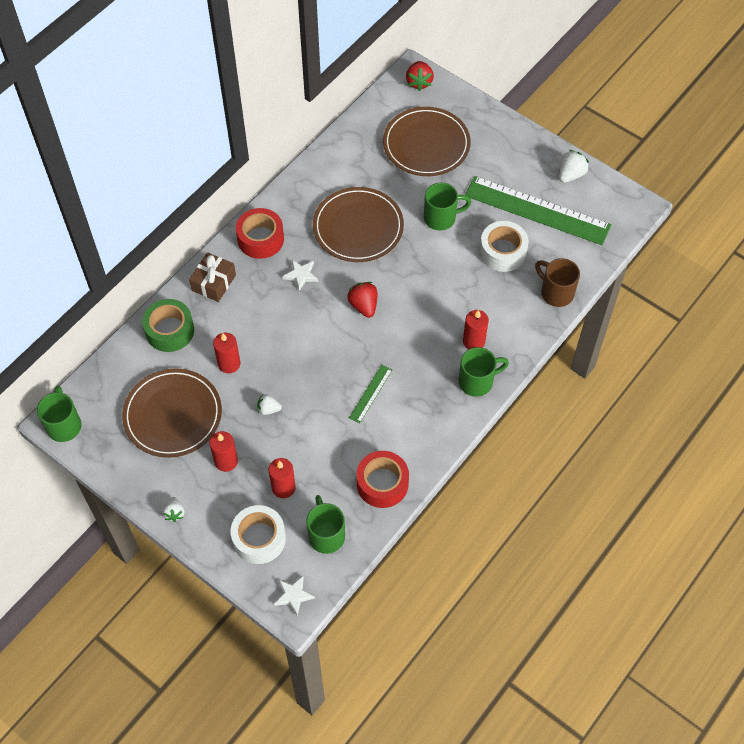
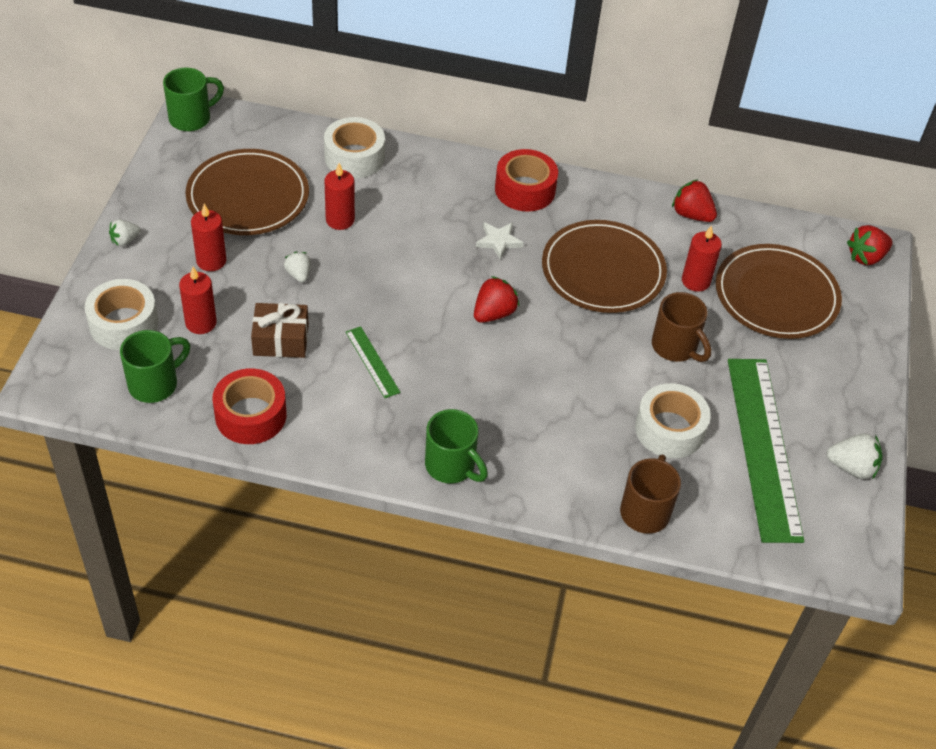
camera: 60 degrees right, 10 degrees down
green tape [142,299,194,352] -> white tape [324,117,385,178]
brown gift [189,252,236,302] -> brown gift moved to [251,303,309,358]
white star [274,576,315,615] -> none
green ruler [349,365,392,423] -> green ruler turned 60 degrees clockwise [346,326,400,398]
green mug [424,182,471,230] -> brown mug [652,292,711,362]
red candle [463,310,489,349] -> red candle moved to [682,225,722,292]
none -> red strawberry [672,179,717,222]

